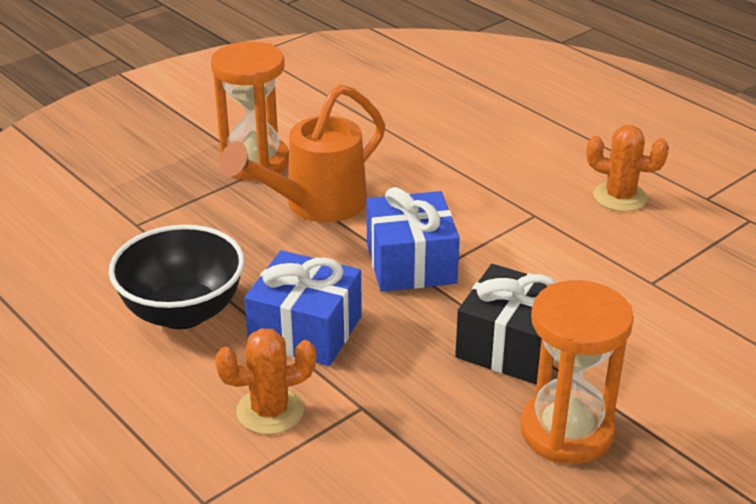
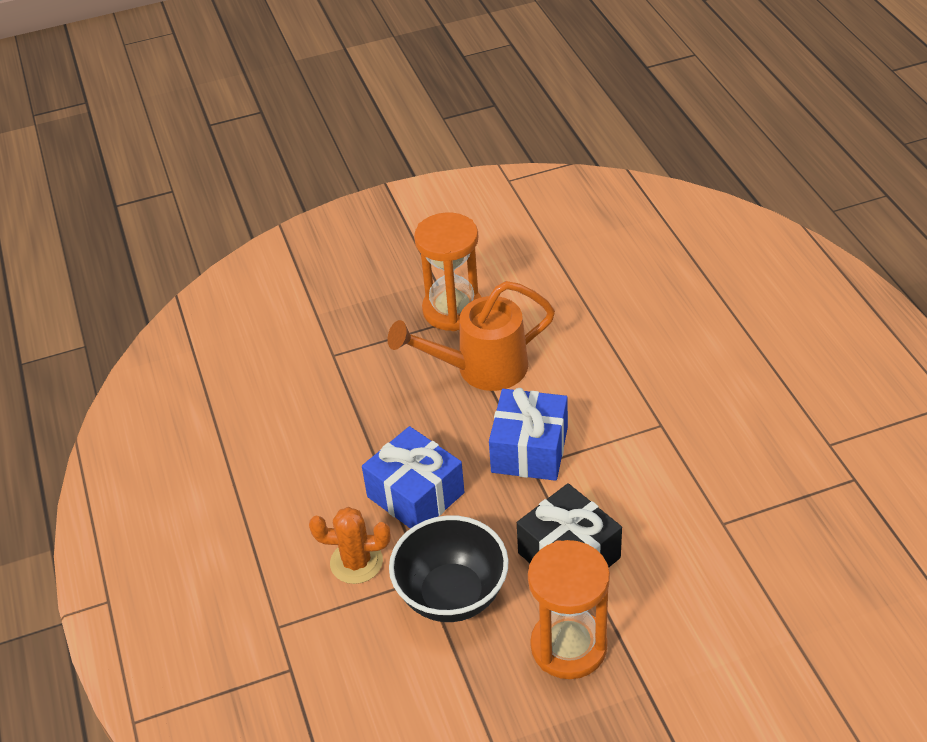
camera: 25 degrees right, 10 degrees up
black bowl [109,225,245,329] -> black bowl moved to [389,515,509,622]
orange cactus [586,125,669,212] -> none

